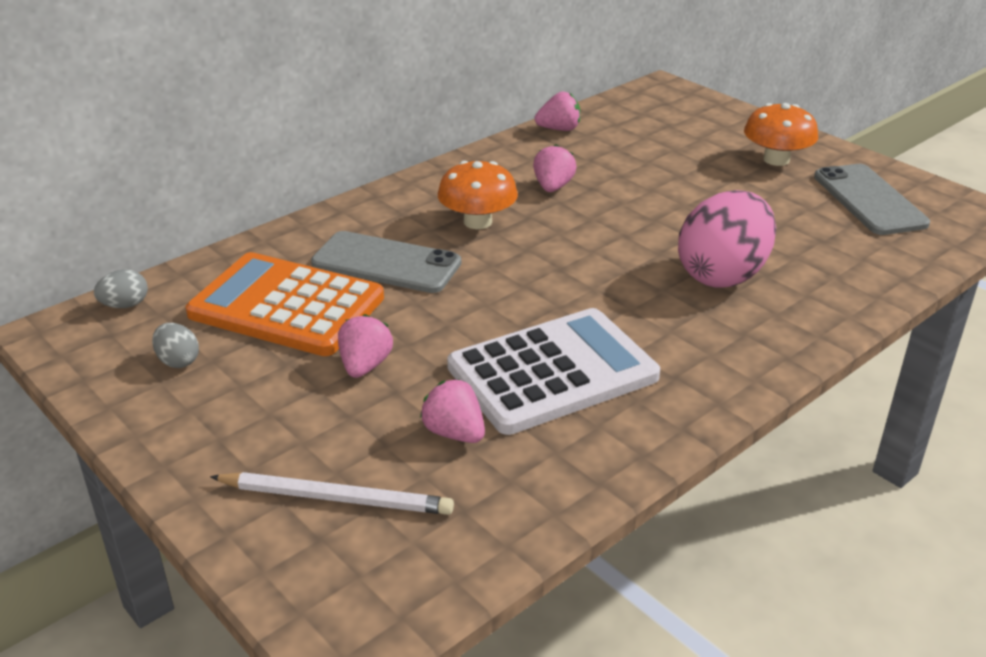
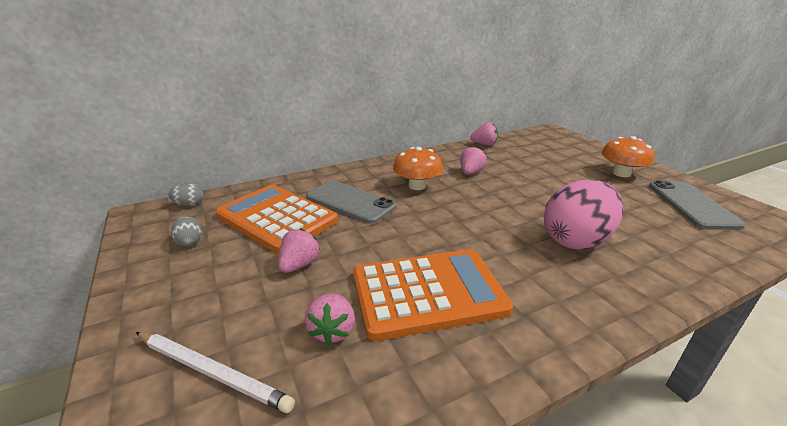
camera: 15 degrees right, 5 degrees down
pink strawberry [420,379,485,443] -> pink strawberry turned 150 degrees counterclockwise [305,293,355,345]
white calculator [447,308,660,435] -> orange calculator [353,249,513,341]

